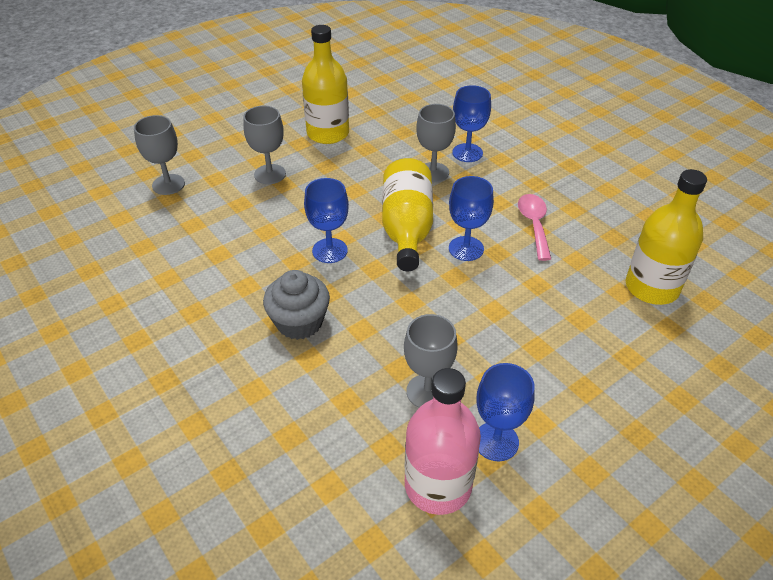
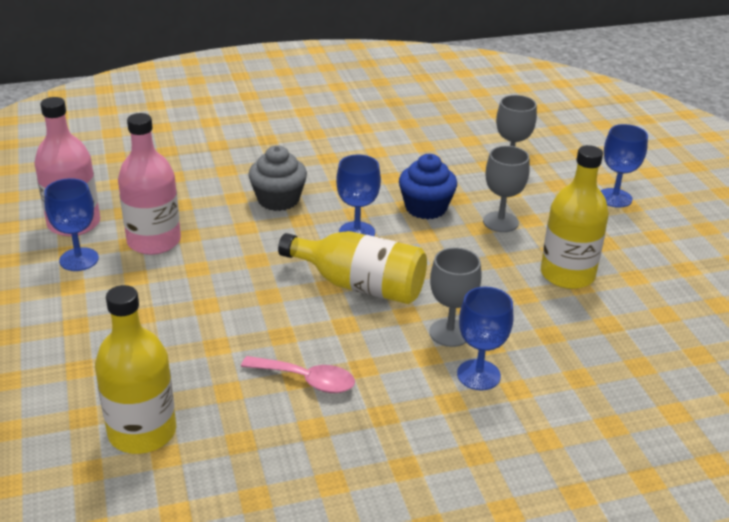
camera: 110 degrees right, 10 degrees down
grey goblet [404,314,458,408] -> pink bottle [118,113,181,255]
blue goblet [449,176,494,261] -> blue goblet moved to [601,124,648,208]
none -> blue cupcake [399,154,457,219]

